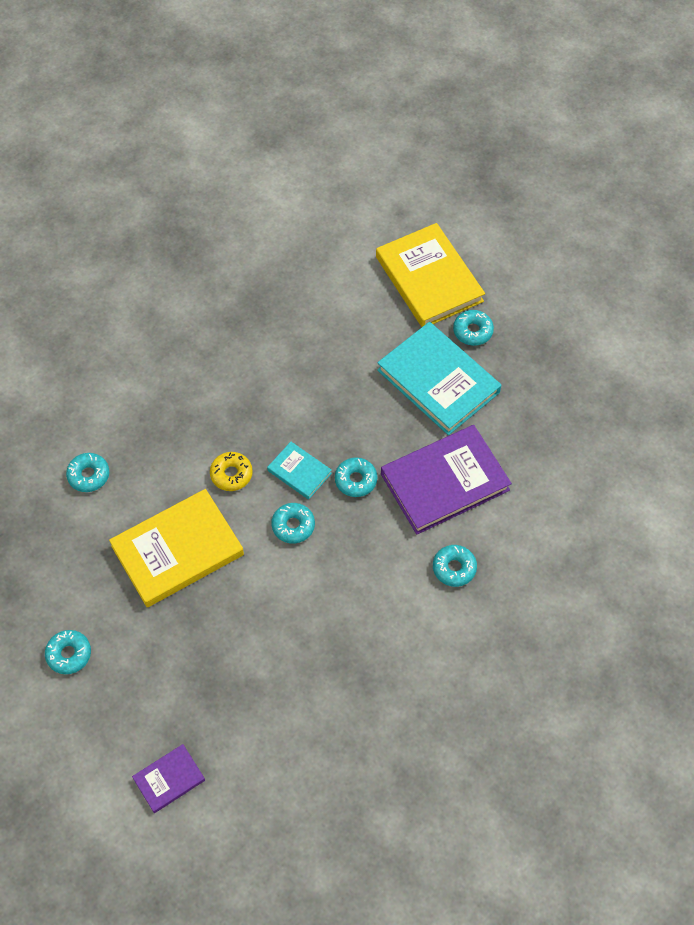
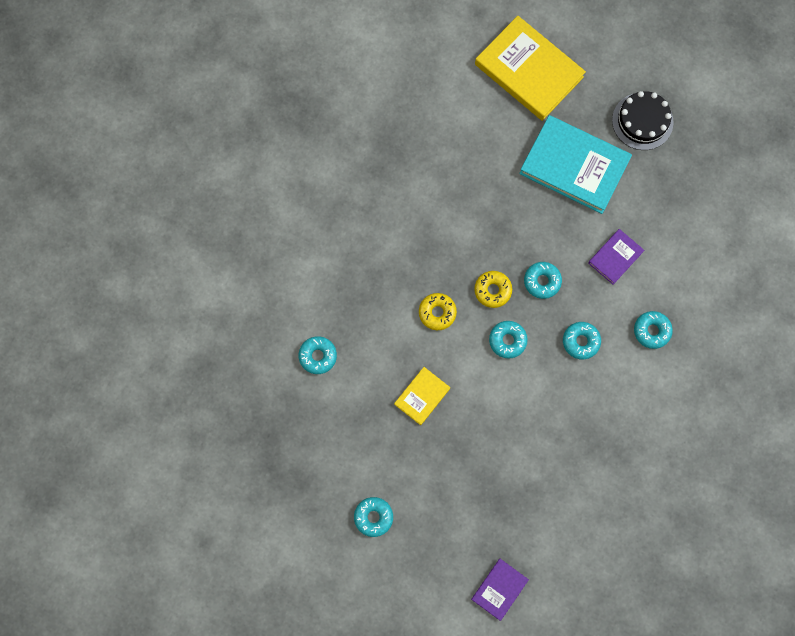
camera: 20 degrees left, 15 degrees up
yellow book [109,489,244,607] -> yellow book [394,367,450,425], size x0.50
turquoise book [267,442,332,500] -> yellow donut [474,271,512,308]
purple book [381,425,512,534] -> purple book [588,229,644,285], size x0.50
turquoise donut [453,310,494,346] -> turquoise donut moved to [563,322,601,360]
none -> black cake [612,91,674,150]

